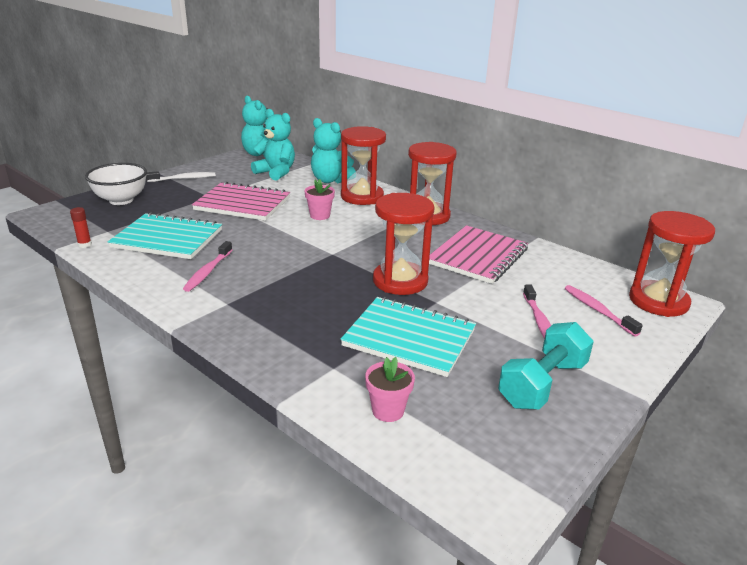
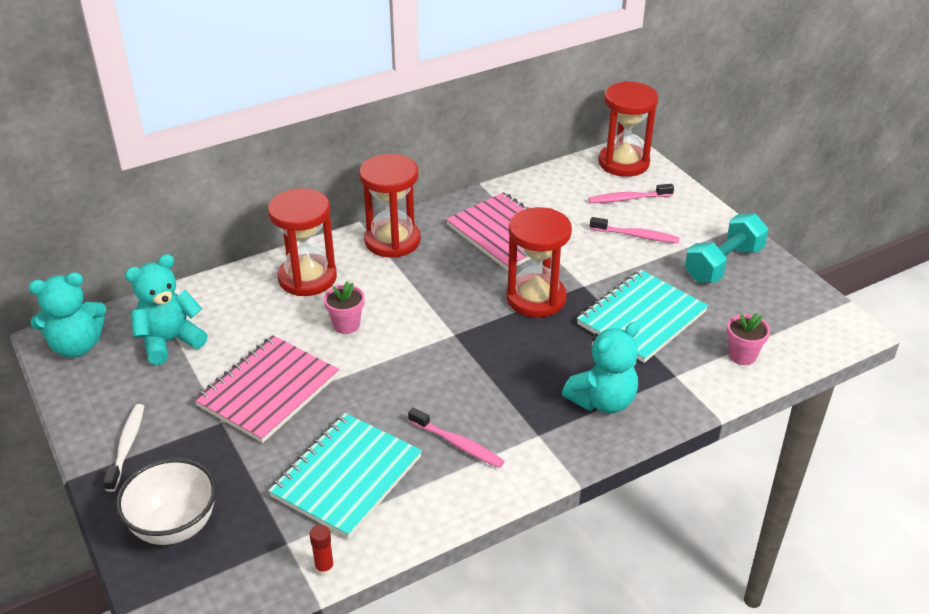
camera: 70 degrees left, 10 degrees up
turquoise teddy bear [311,118,356,183] -> turquoise teddy bear moved to [562,322,640,414]
turquoise dumbbell [498,322,594,410] -> turquoise dumbbell turned 75 degrees clockwise [685,213,769,283]

